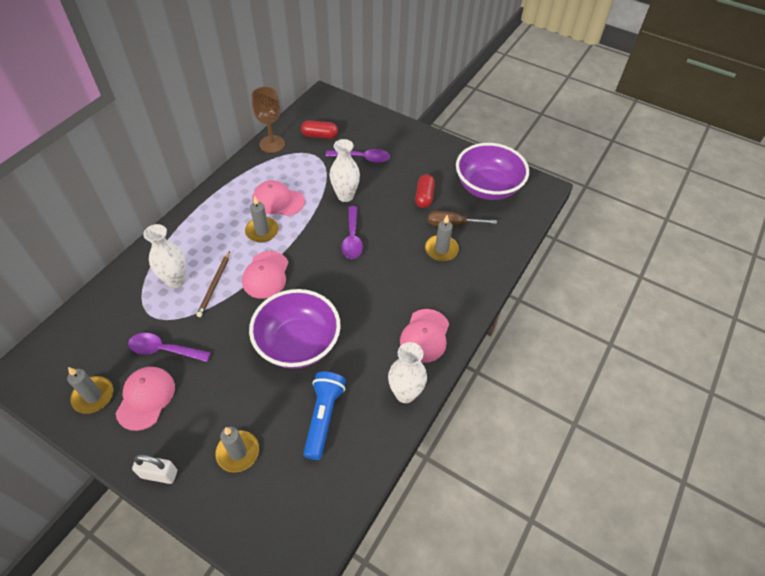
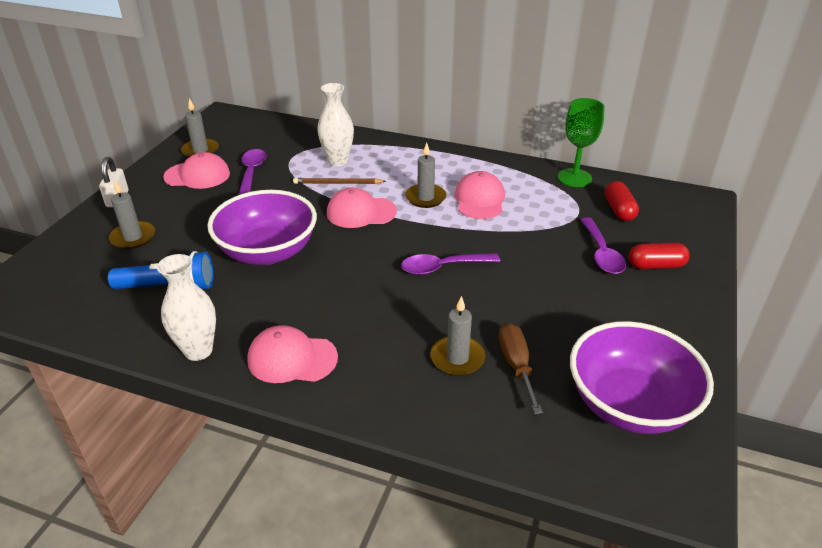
camera: 80 degrees right, 15 degrees down
brown goblet [251,87,285,153] -> green goblet [558,98,605,187]
white vase [329,139,360,202] -> none
red capsule [415,174,435,208] -> red capsule moved to [628,243,690,269]

